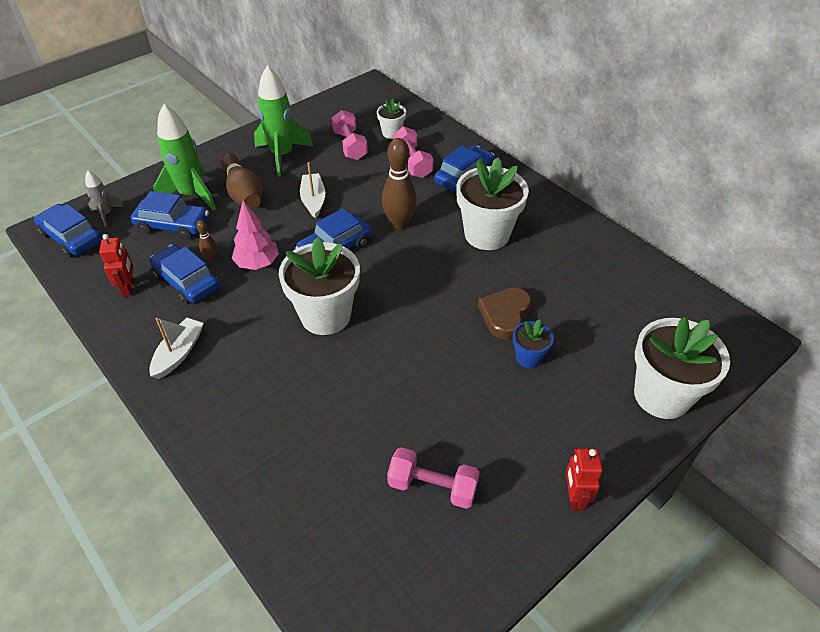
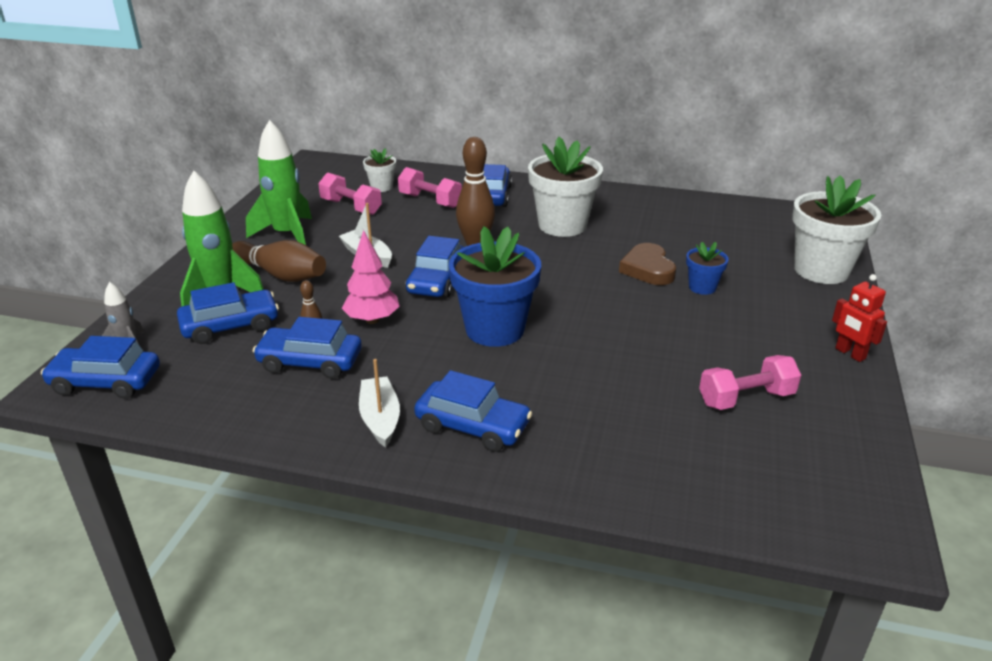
camera: 35 degrees left, 15 degrees down
red robot [99,234,134,297] -> none
white flower pot [279,237,360,335] -> blue flower pot [449,226,541,347]
none -> blue car [414,370,532,452]

